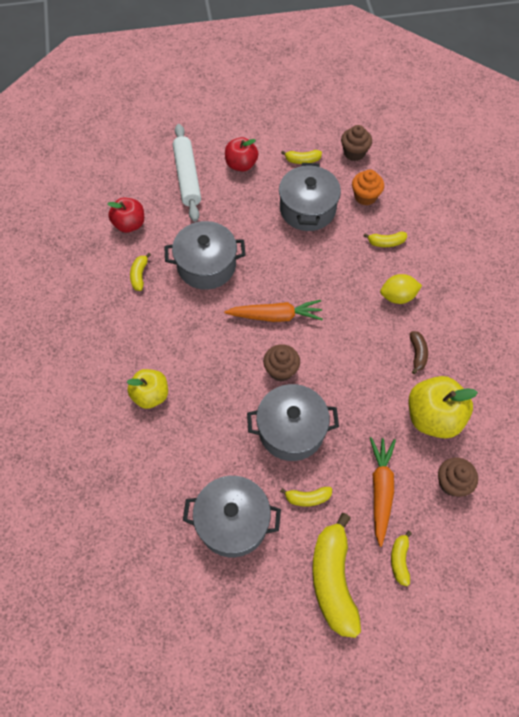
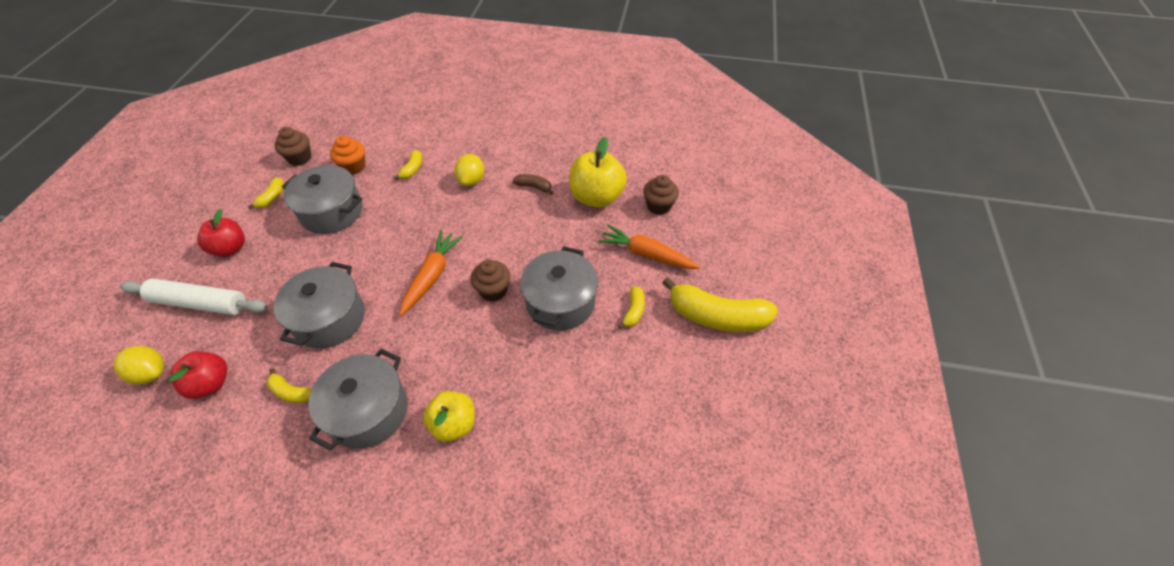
camera: 70 degrees left, 10 degrees down
grey pot [183,476,281,557] -> grey pot moved to [308,349,408,450]
yellow banana [391,531,412,586] -> none
none -> yellow lemon [113,346,164,385]

